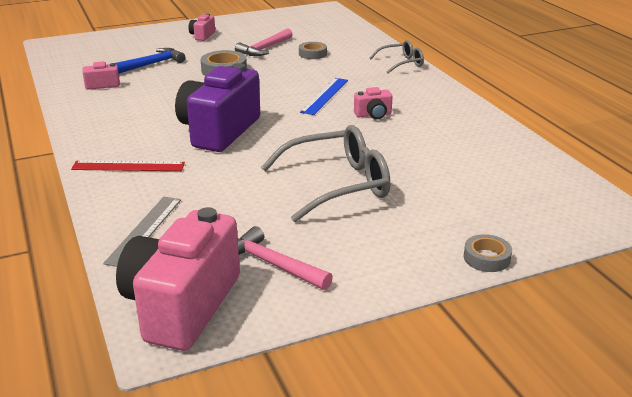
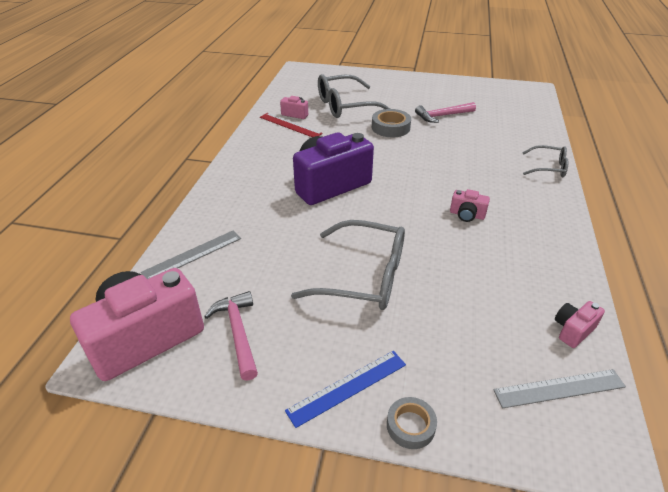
camera: 35 degrees right, 10 degrees up
red ruler [71,160,185,171] -> red ruler moved to [260,113,323,137]
blue hammer [115,48,185,74] -> grey glasses [318,74,390,118]
pink camera [188,14,215,41] -> pink camera moved to [555,301,605,348]
grey tape [299,42,327,59] -> none
blue ruler [300,78,348,115] -> blue ruler moved to [285,351,406,428]
none -> grey ruler [493,369,626,409]

